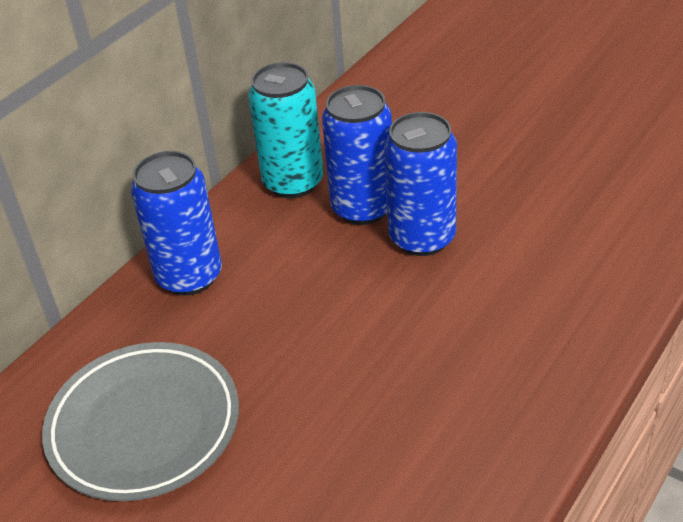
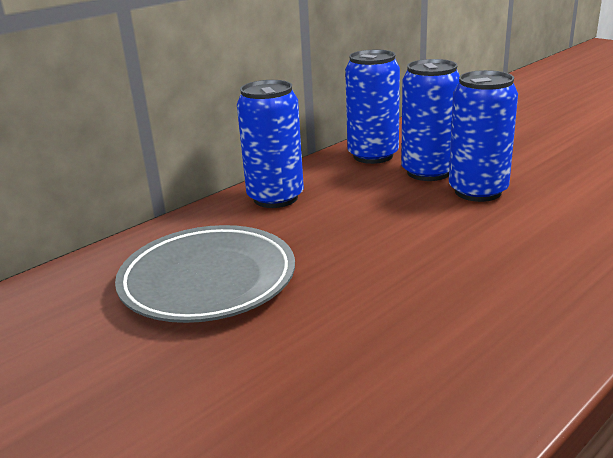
camera: 10 degrees right, 15 degrees down
turquoise can [248,62,324,198] -> blue can [345,49,400,164]

